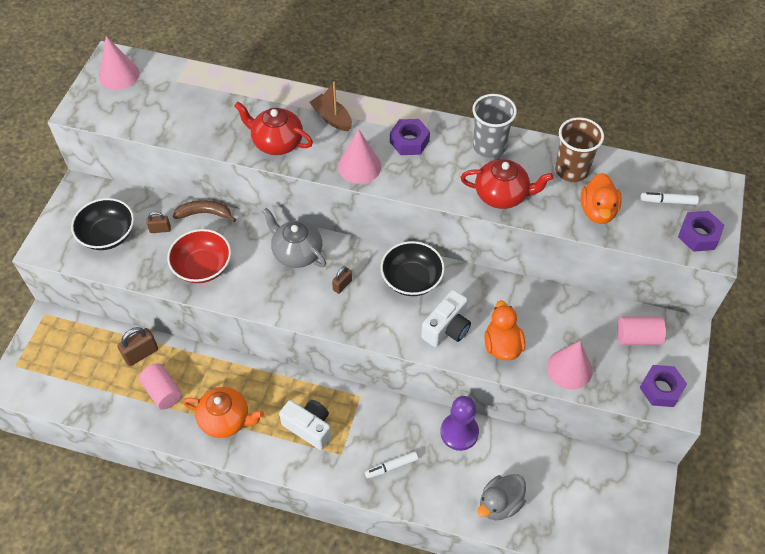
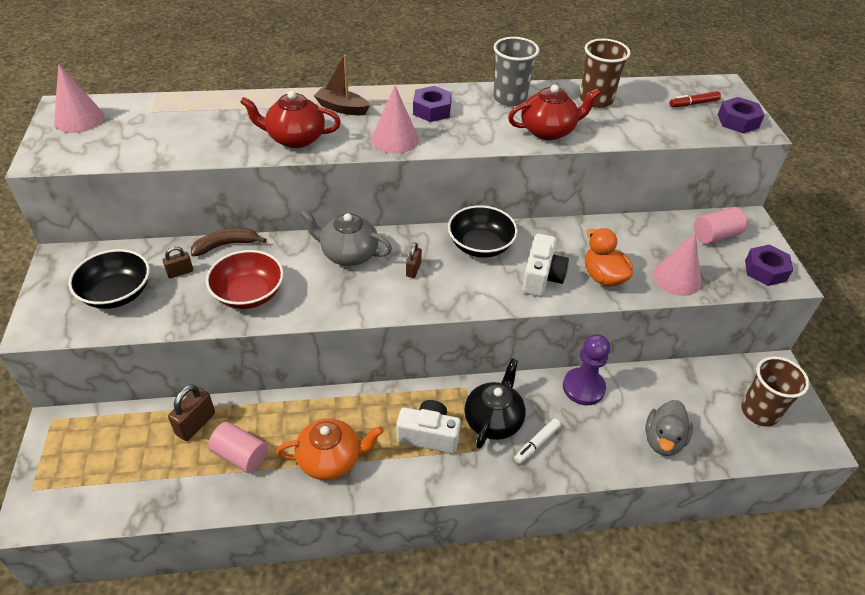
camera: 25 degrees left, 10 degrees down
orange duck [581,173,622,224] -> none
white marker [640,192,699,205] -> red marker [670,91,721,107]
none -> black teapot [465,358,526,449]
none -> brown cup [741,356,809,427]

